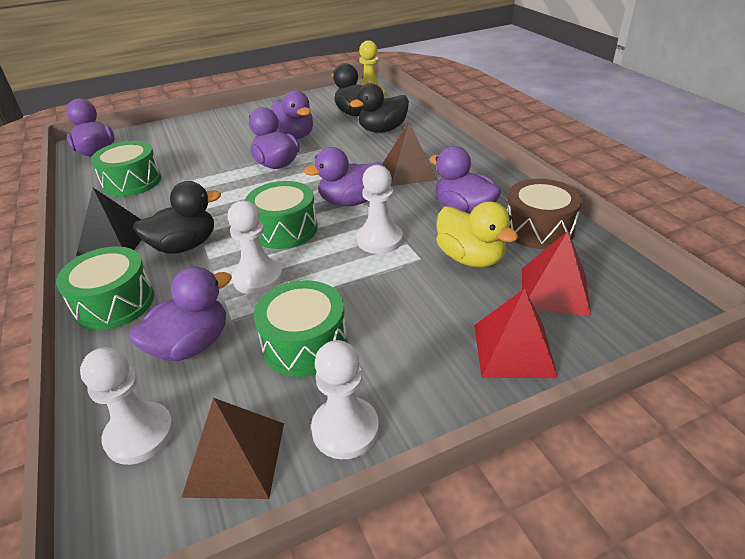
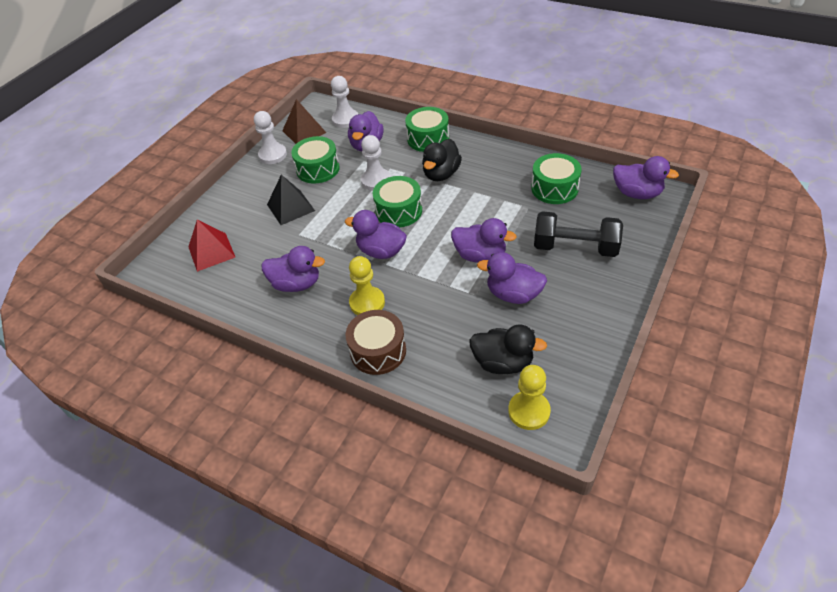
camera: 145 degrees right, 10 degrees up
black pyramid [76,188,142,256] -> black pyramid moved to [267,175,315,225]
purple duck [303,147,384,206] -> purple duck turned 105 degrees counterclockwise [345,210,407,259]
black duck [350,83,409,133] -> none
white pawn [357,165,403,254] -> none
brown pyramid [382,122,437,186] -> yellow pawn [349,256,385,315]
yellow duck [436,201,518,267] -> none
red pyramid [474,288,558,378] -> none
brown drum [507,179,582,249] -> brown drum moved to [346,310,406,375]
none -> black dumbbell [534,211,623,257]

